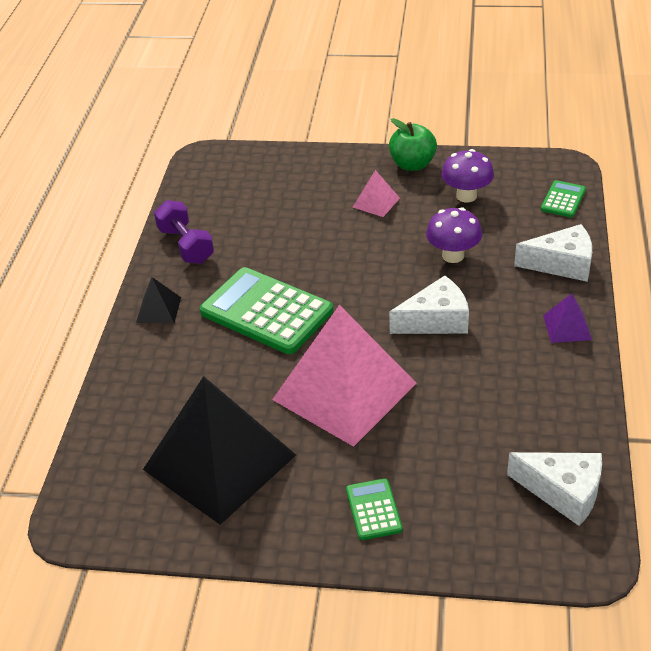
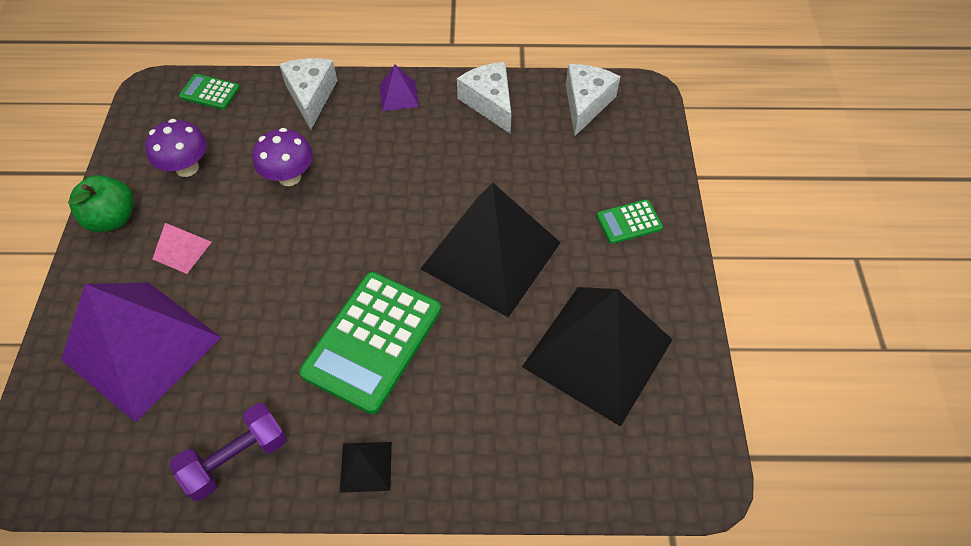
camera: 100 degrees left, 15 degrees up
pink pyramid [272,305,417,447] -> black pyramid [420,182,561,317]
white cheese [389,275,469,334] -> white cheese moved to [457,62,511,134]
none -> purple pyramid [61,283,222,422]

